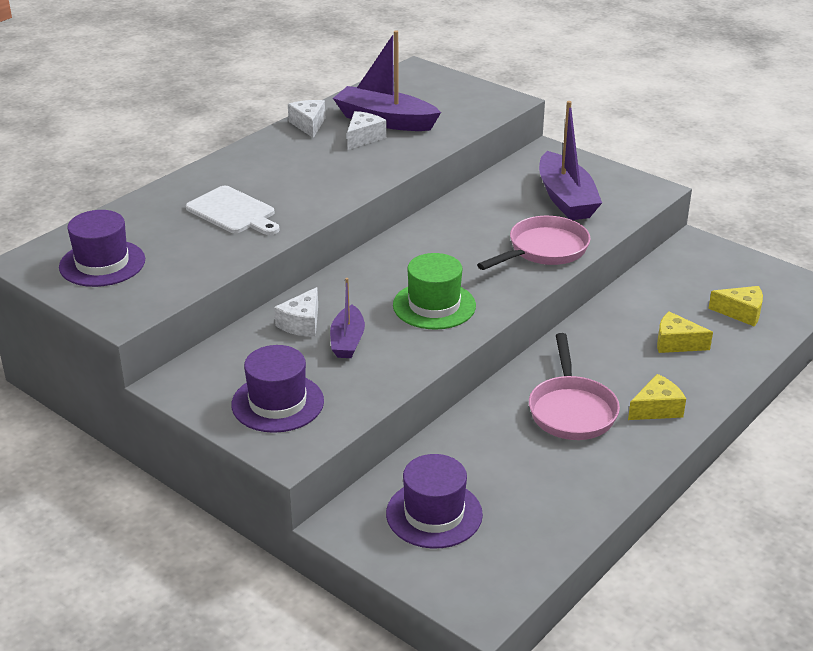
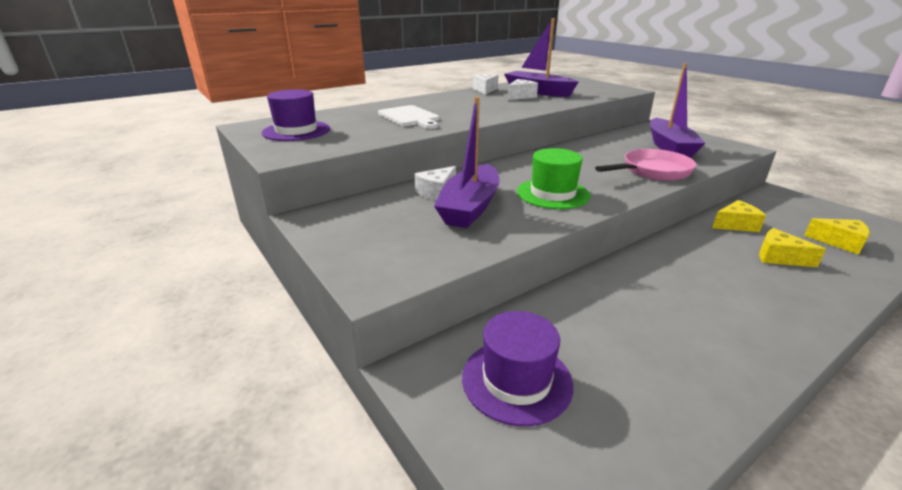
camera: 15 degrees right, 5 degrees down
purple hat [231,345,324,433] -> none
purple boat [330,278,365,358] -> purple boat [434,97,500,228], size x1.72
pink pan [529,333,620,440] -> none
yellow cheese [628,374,686,420] -> yellow cheese moved to [712,200,766,232]

